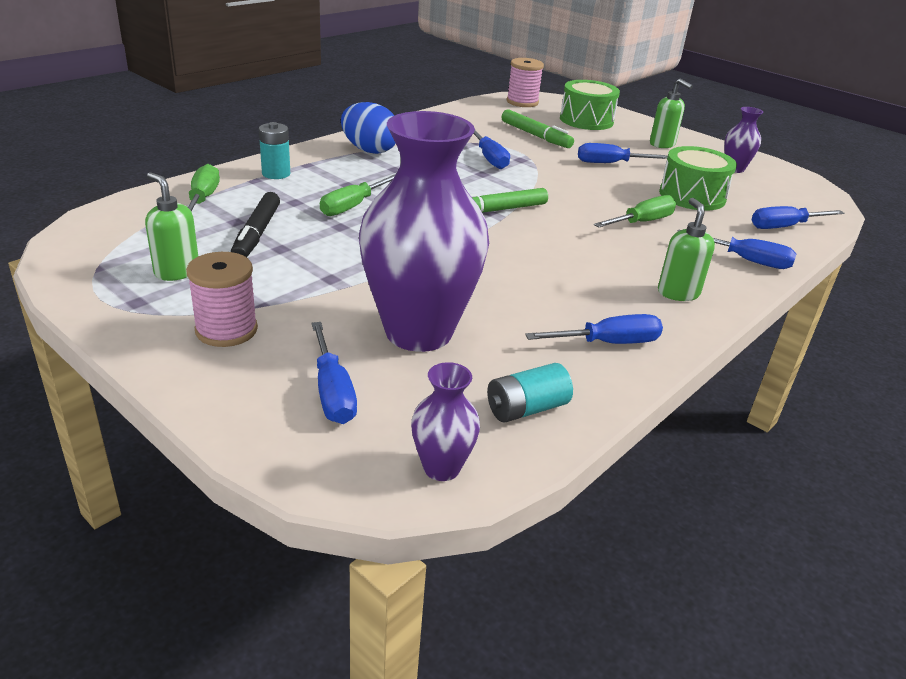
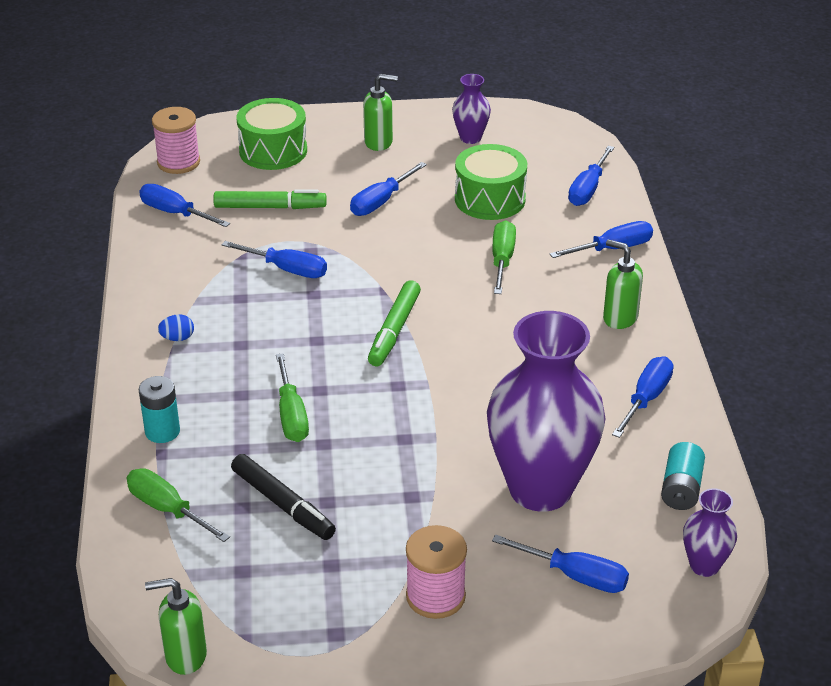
camera: 45 degrees left, 5 degrees up
green soap dispenser [145,172,198,281] -> green soap dispenser moved to [145,578,207,675]
blue egg [341,102,396,154] -> blue egg [158,314,194,341], size x0.45
none -> blue screwdriver [139,184,230,227]

